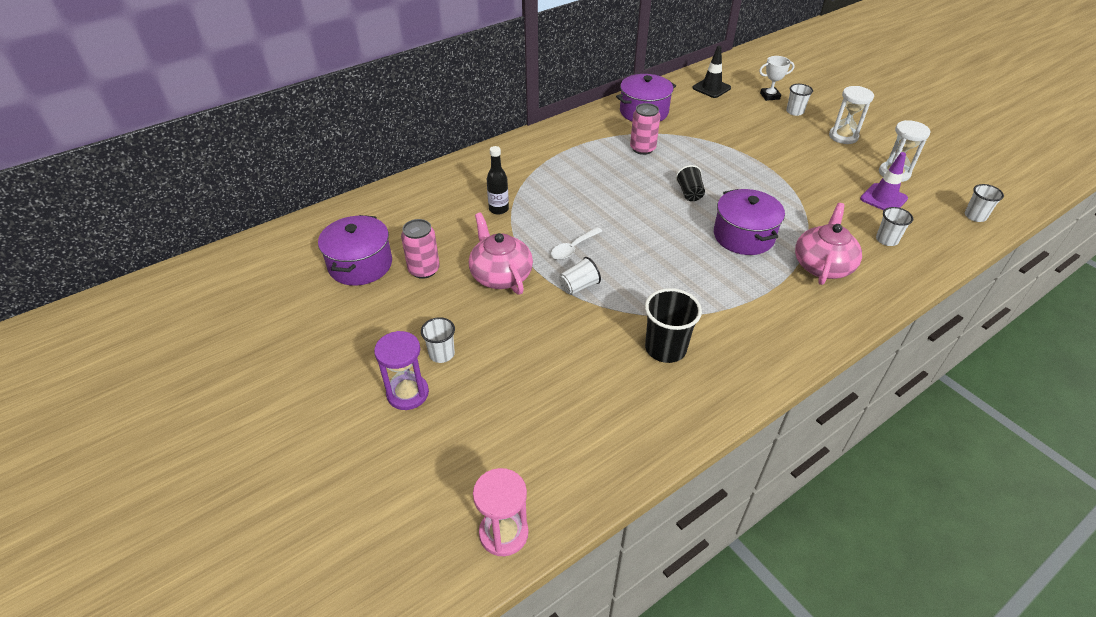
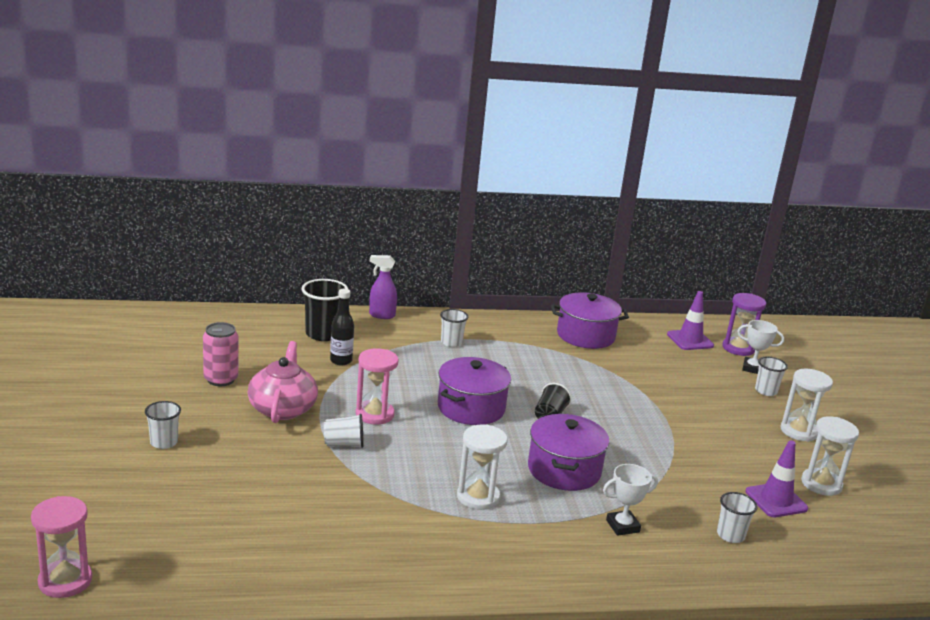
camera: 25 degrees right, 20 degrees down
purple pot [318,215,392,286] -> purple pot moved to [438,357,511,425]
purple hourglass [374,331,429,410] -> purple hourglass moved to [722,293,766,356]
white spoon [551,227,602,260] -> pink hourglass [356,348,399,425]
pink can [630,103,660,155] -> none
black cup [645,288,702,363] -> black cup moved to [302,279,348,341]
black traffic cone [692,46,731,98] -> purple traffic cone [667,291,714,350]
pink teapot [795,203,862,285] -> white trophy [603,464,658,536]
white cup [965,184,1004,222] -> white cup moved to [440,309,468,347]
none -> purple spray bottle [369,255,397,319]
none -> white hourglass [457,424,508,510]

